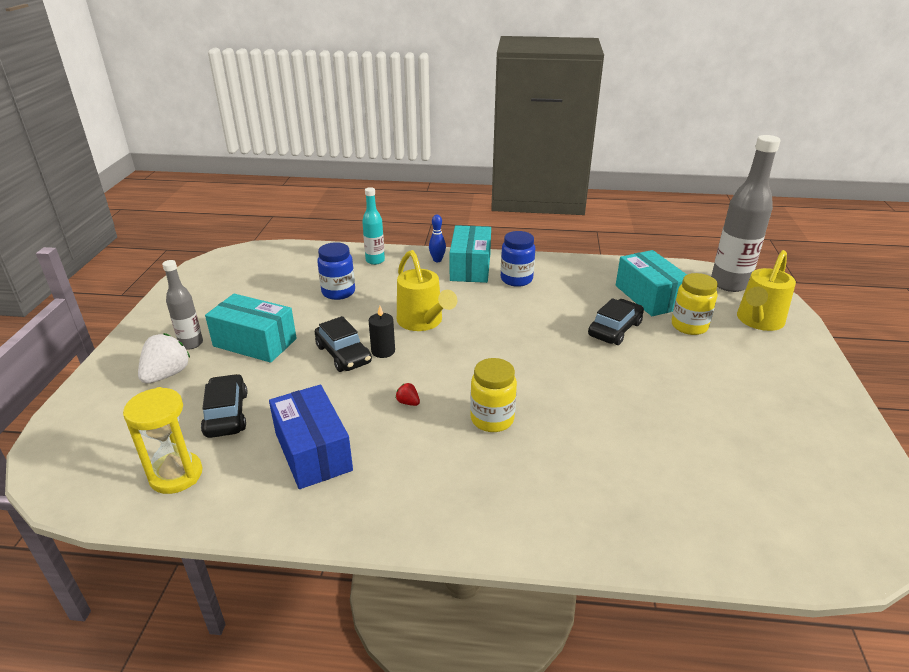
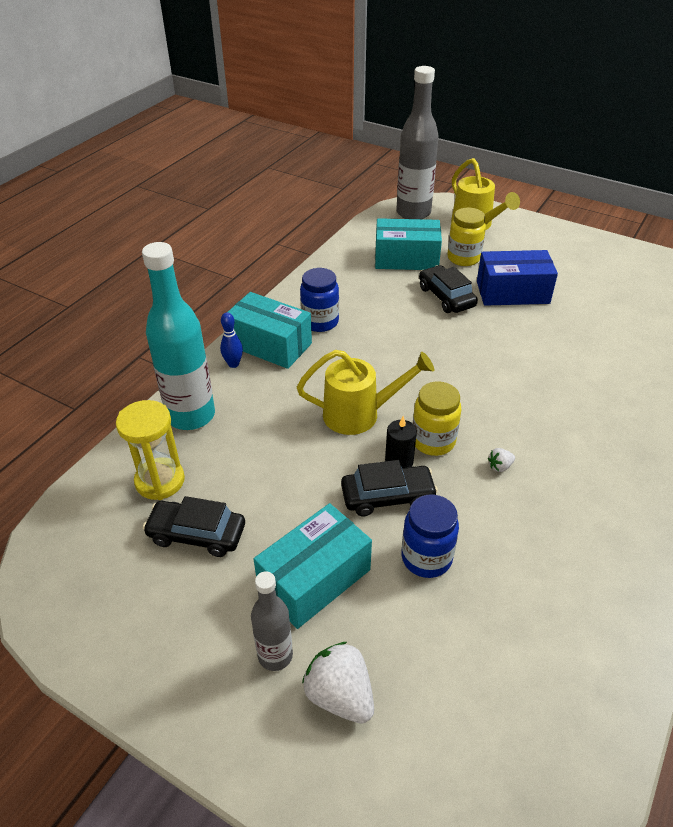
camera: 65 degrees left, 10 degrees up
yellow hourglass [123,387,203,494] -> yellow hourglass moved to [116,400,185,500]
black car [201,374,248,438] -> black car moved to [143,496,245,557]
blue box [269,384,353,489] -> blue box moved to [477,250,558,306]
blue jar [317,242,355,300] -> blue jar moved to [402,495,459,578]
turquoise bottle [362,187,385,265] -> turquoise bottle [142,242,215,430], size x1.84
red strawberry [396,383,420,406] -> white strawberry [488,448,515,472]
yellow jar [470,358,517,432] -> yellow jar moved to [413,382,461,456]

